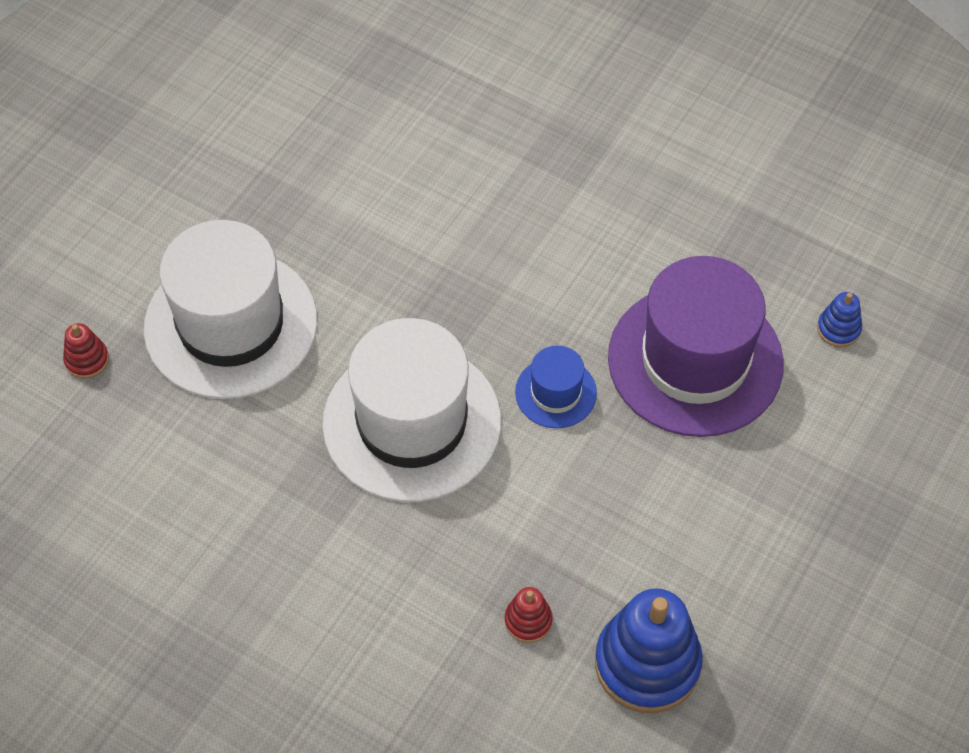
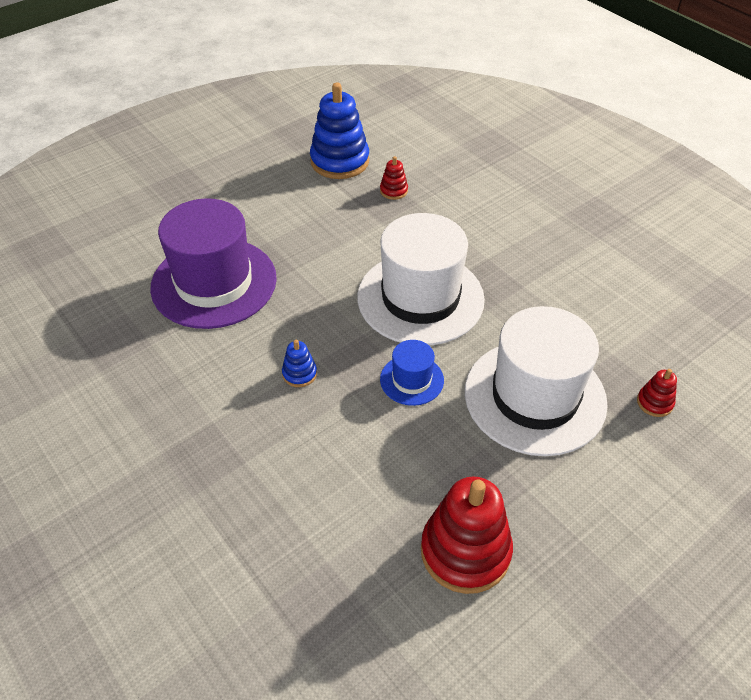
camera: 160 degrees left, 10 degrees down
blue hat [515,345,597,428] -> blue hat moved to [380,340,444,406]
blue stacking toy [817,292,862,347] -> blue stacking toy moved to [282,340,317,387]
none -> red stacking toy [421,476,513,594]

